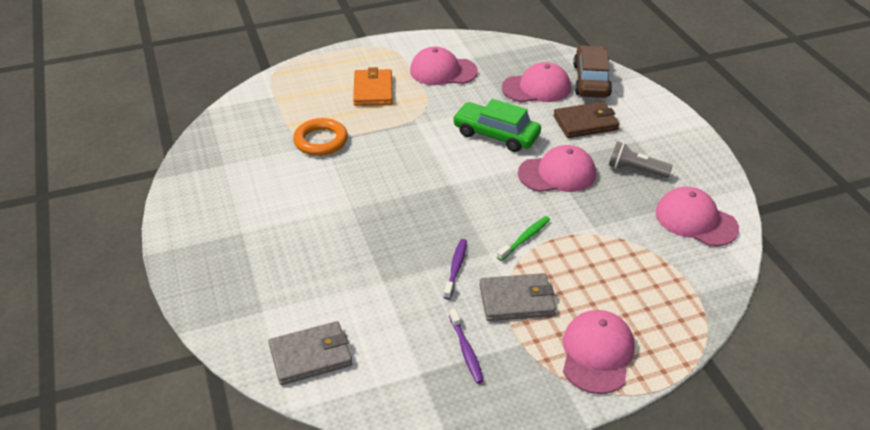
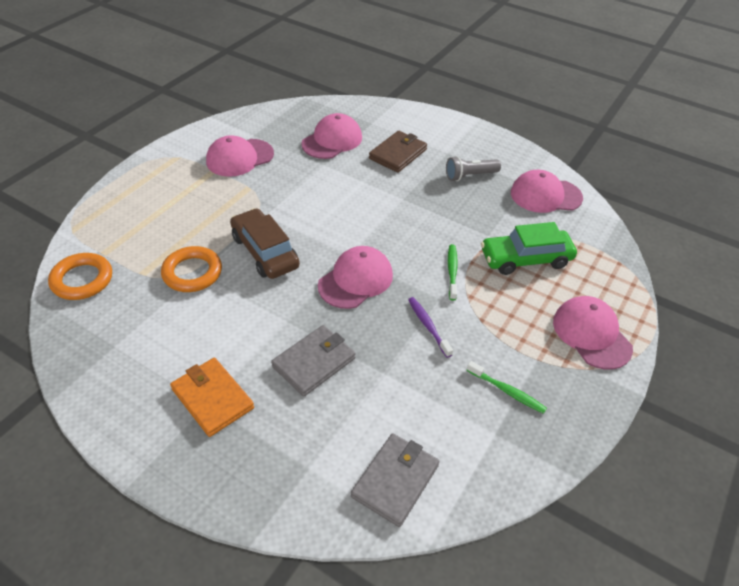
camera: 40 degrees left, 5 degrees up
orange wallet [353,67,393,106] -> orange wallet moved to [170,358,254,437]
purple toothbrush [449,309,484,384] -> green toothbrush [467,361,547,414]
green car [453,99,541,152] -> green car moved to [481,222,577,275]
grey wallet [479,273,556,321] -> grey wallet moved to [271,325,355,397]
pink cap [518,145,596,192] -> pink cap moved to [318,246,393,309]
brown car [573,45,612,98] -> brown car moved to [230,208,300,279]
none -> orange ring [48,253,112,300]

